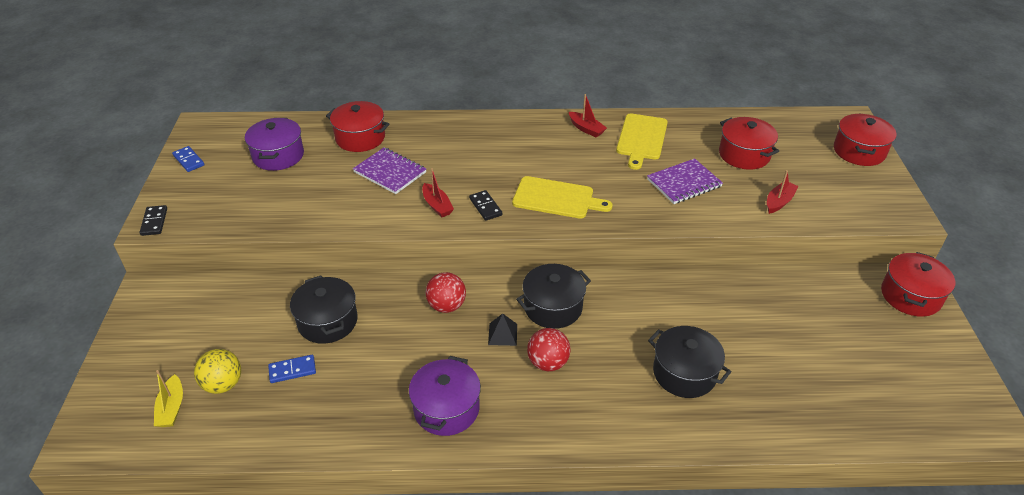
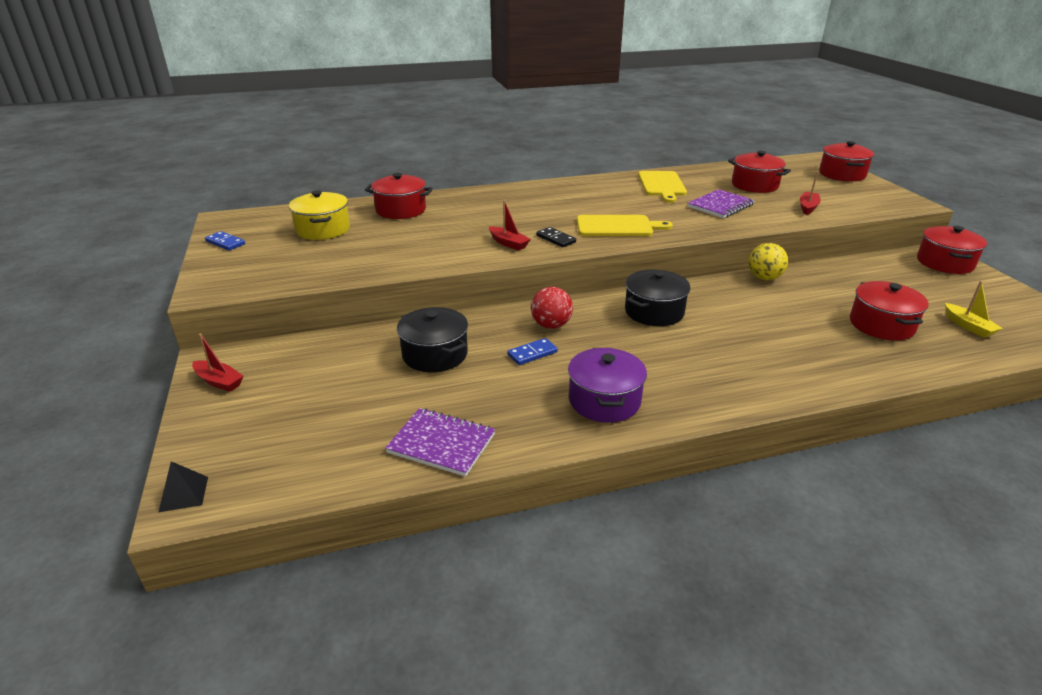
camera: 15 degrees left, 10 degrees down
black domino [140,205,167,236] -> none
yellow boat [154,370,183,427] -> yellow boat moved to [945,281,1003,338]
yellow ball [194,349,241,394] -> yellow ball moved to [748,243,788,280]
purple pot [245,118,304,171] -> yellow pot [289,190,350,240]
blue domino [268,355,316,383] -> blue domino moved to [507,338,558,365]
purple notebook [353,147,426,194] -> purple notebook moved to [385,408,495,477]
black pyramid [488,313,517,346] -> black pyramid moved to [158,461,208,512]
red ball [527,328,571,371] -> none
red boat [569,94,607,137] -> red boat moved to [192,333,244,392]
black pot [648,326,731,398] -> none
none -> red pot [850,281,929,340]

